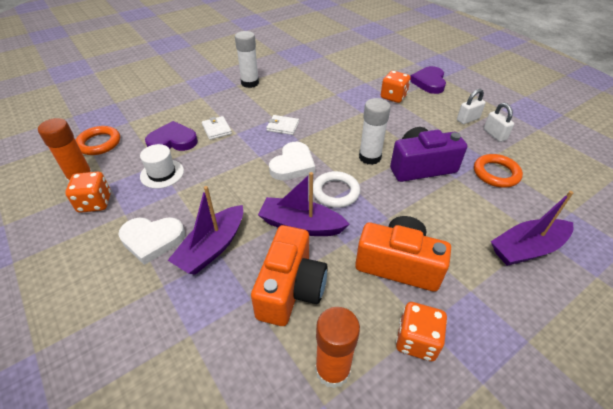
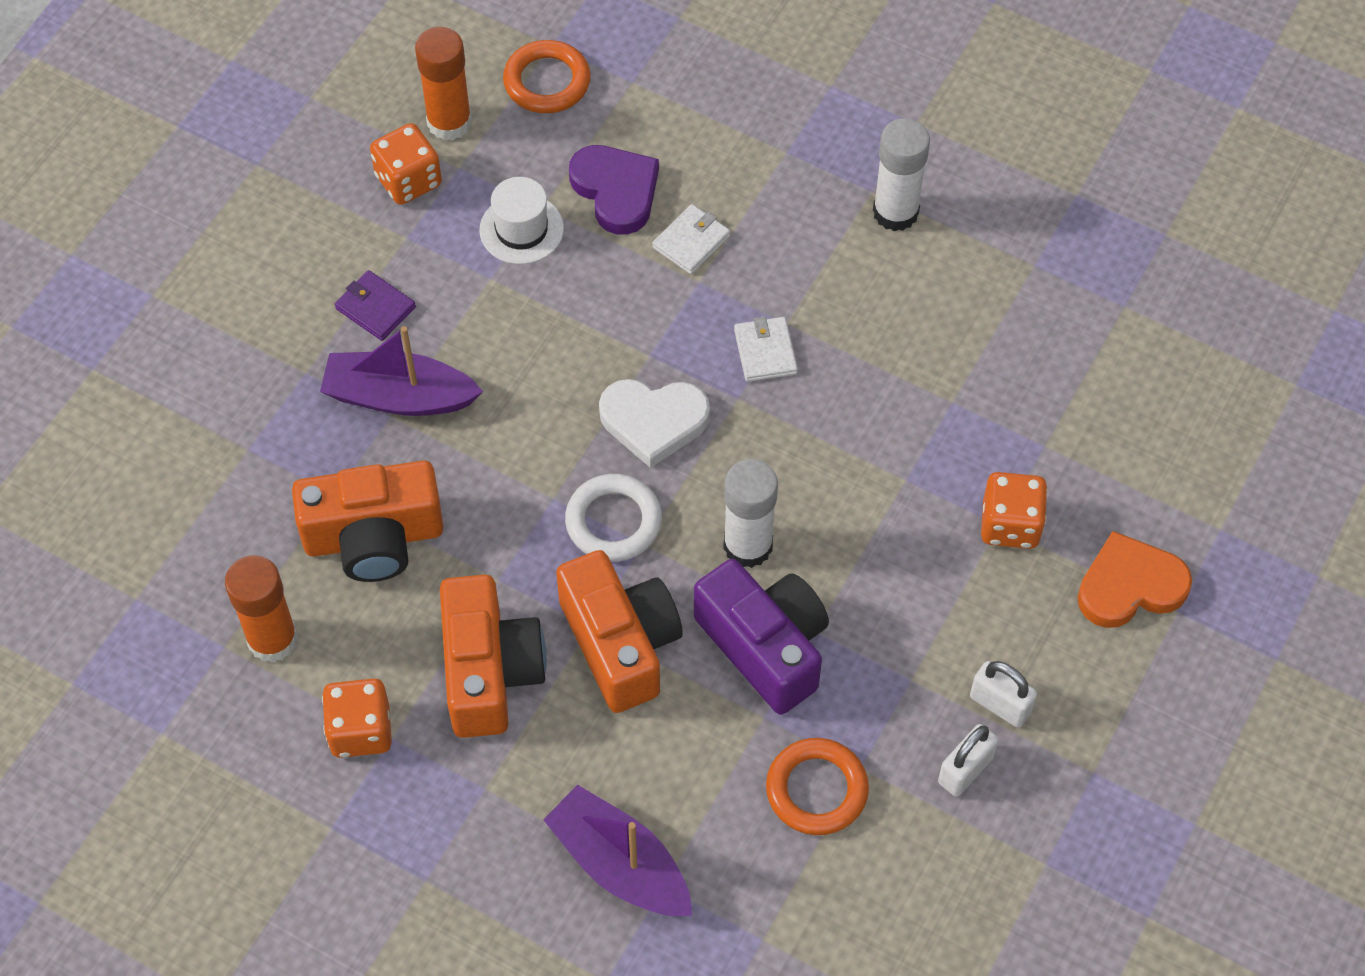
camera: 65 degrees right, 15 degrees up
white heart [118,217,185,265] -> purple wallet [335,270,416,341]
purple boat [258,172,349,236] -> none
purple heart [410,66,446,94] -> orange heart [1077,531,1192,628]
none -> orange camera [556,550,683,713]

